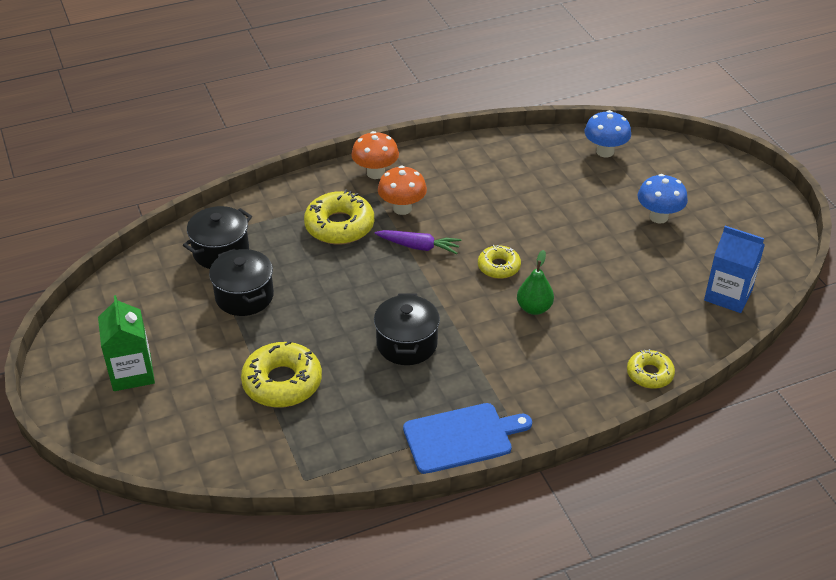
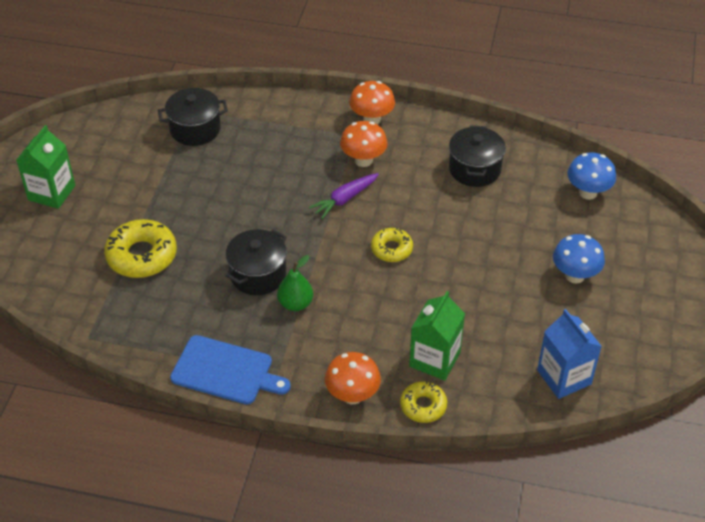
camera: 35 degrees right, 5 degrees up
black pot [209,249,274,316] -> black pot moved to [449,125,506,187]
yellow donut [304,190,374,245] -> none
purple carrot [375,230,461,254] -> purple carrot turned 90 degrees clockwise [309,173,379,219]
green pear [517,250,554,315] -> green pear moved to [277,255,313,311]
none -> orange mushroom [325,352,381,404]
none -> green carton [409,291,465,381]

